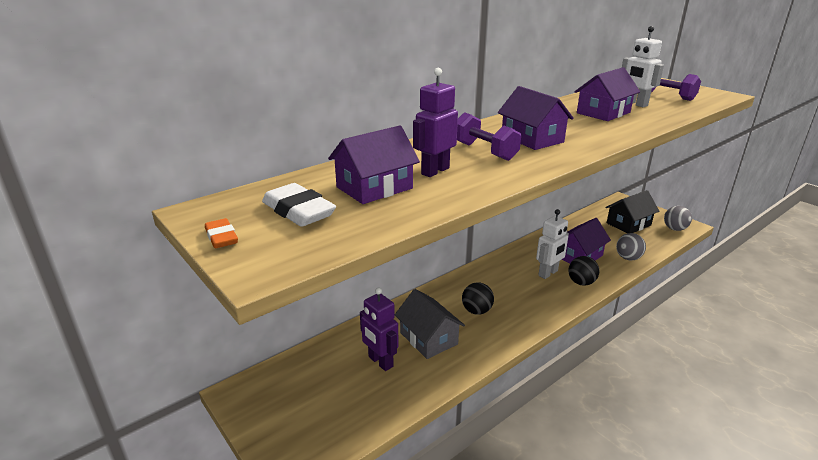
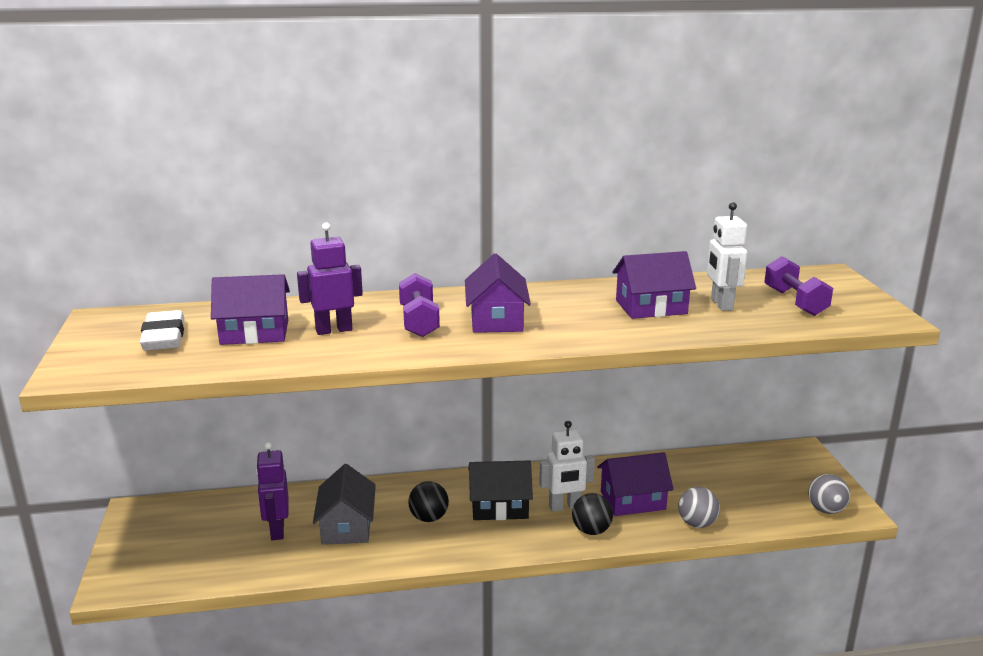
camera: 30 degrees right, 5 degrees down
orange eraser [205,218,238,248] -> none
black house [605,190,659,233] -> black house moved to [469,460,533,520]

